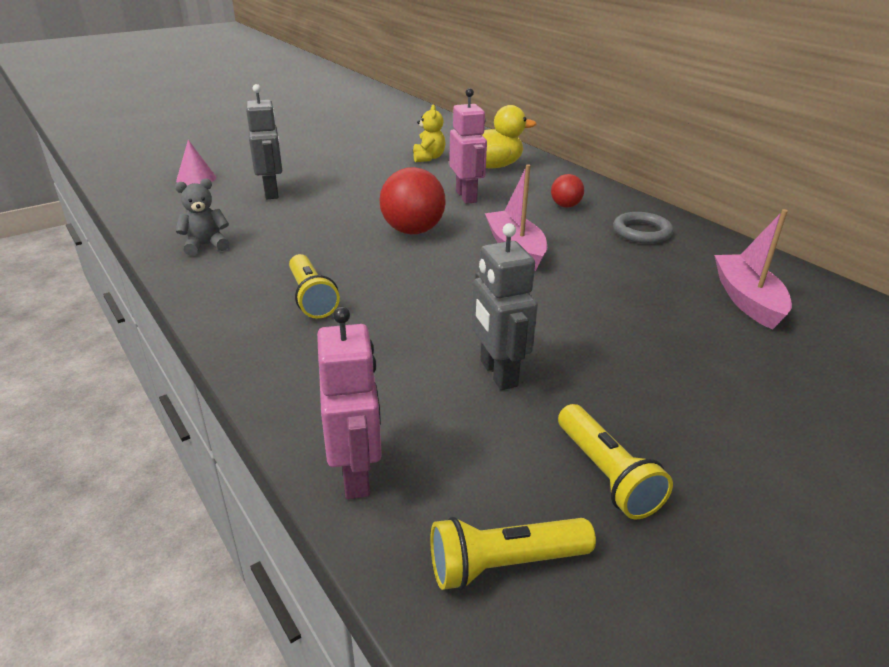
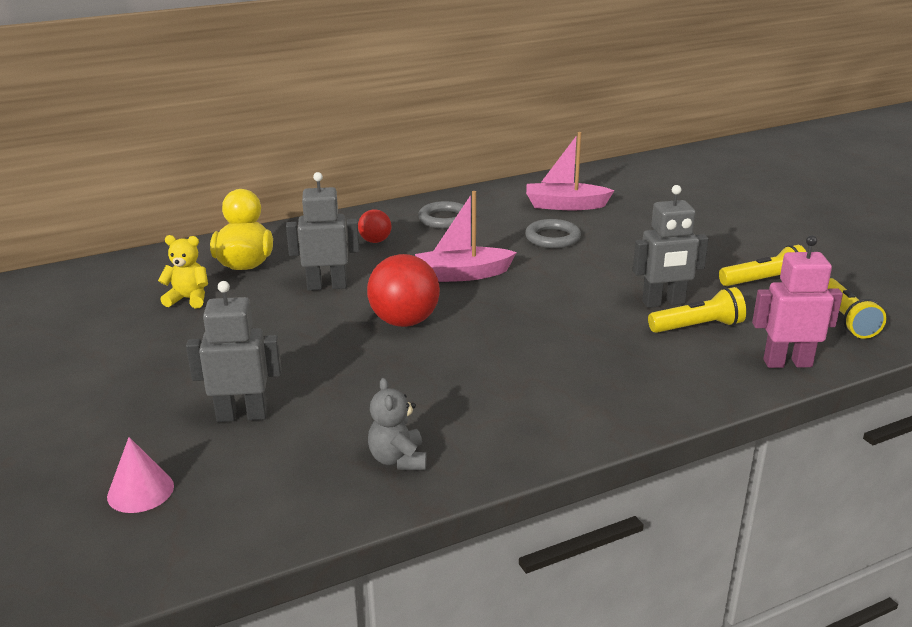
camera: 80 degrees left, 5 degrees down
yellow flashlight [289,254,340,319] -> yellow flashlight moved to [648,287,746,333]
pink robot [449,88,487,204] -> grey robot [286,172,359,291]
none -> grey ring [525,219,581,248]

